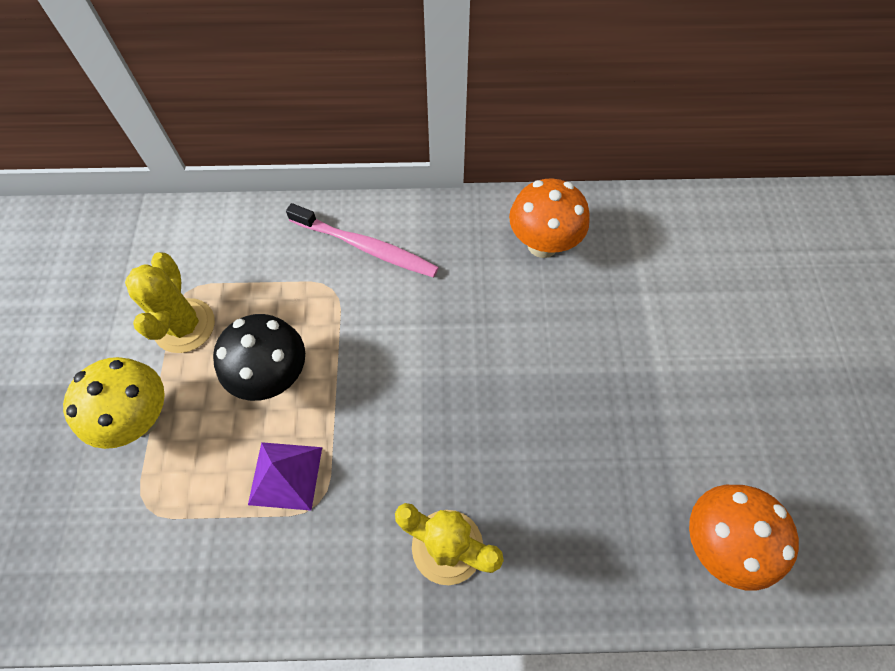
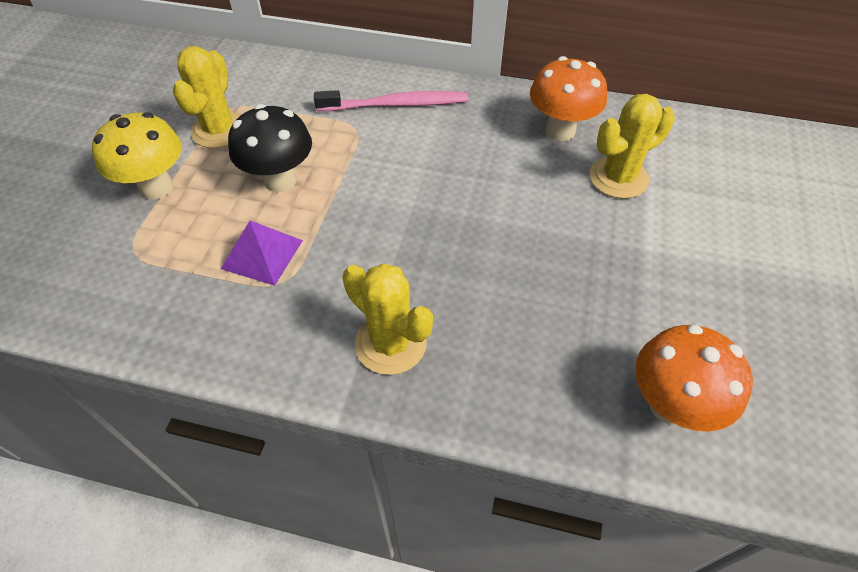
camera: 15 degrees right, 10 degrees down
pink toothbrush [286,203,439,278] -> pink toothbrush turned 45 degrees counterclockwise [314,90,468,111]
none -> yellow cactus [590,94,675,199]

